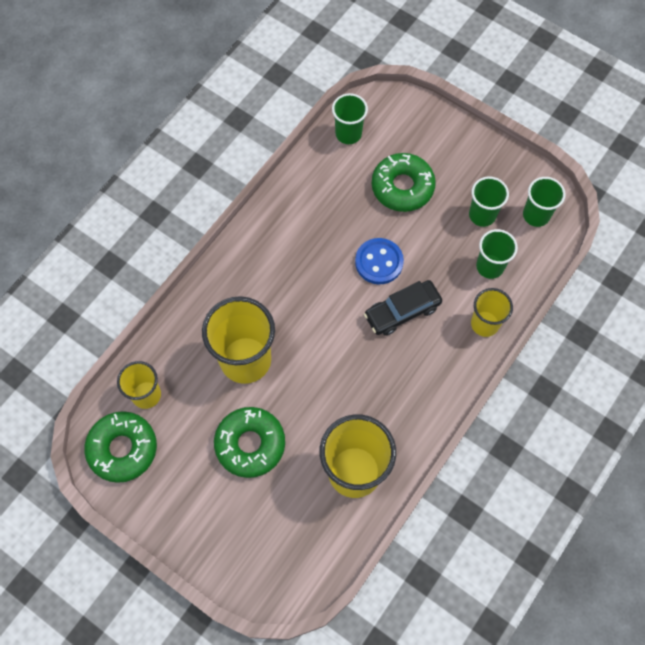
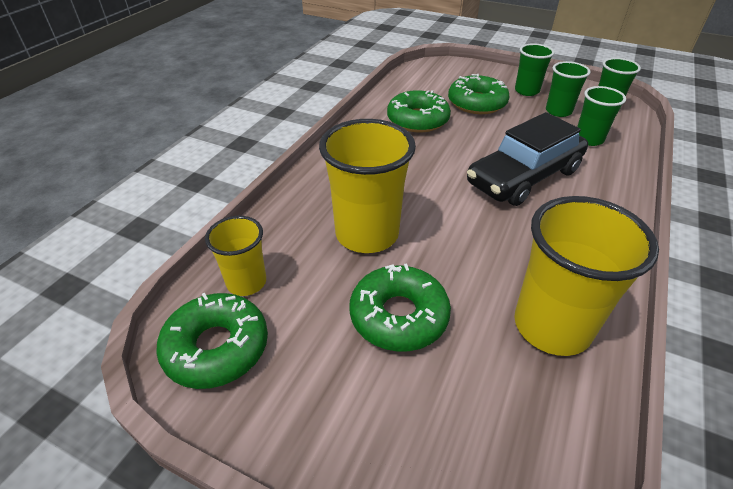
camera: 10 degrees left, 25 degrees down
green cup [332,93,368,144] -> green cup moved to [515,43,555,96]
blue button [355,238,404,285] -> none
black car [364,280,442,336] -> black car [467,112,588,206], size x1.57
yellow cup [471,288,513,337] -> none
none -> green donut [387,90,451,132]

